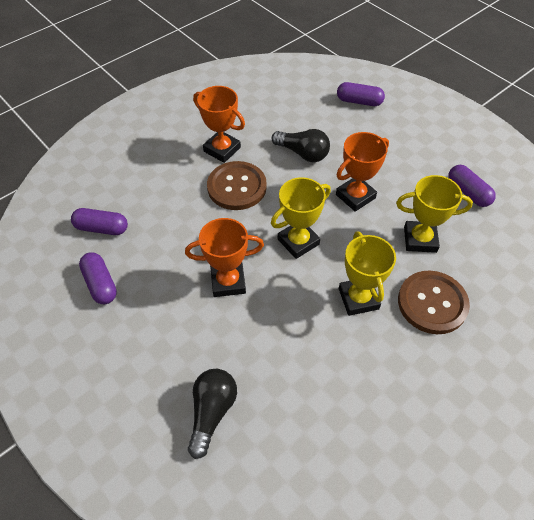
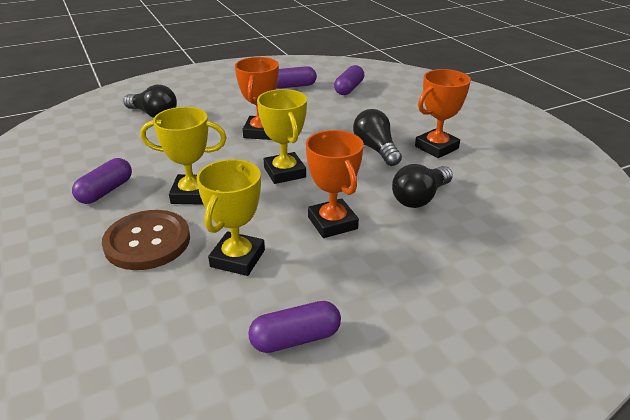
camera: 105 degrees right, 20 degrees down
brown button [207,161,267,210] -> black light bulb [353,109,402,166]
purple capsule [337,82,385,106] -> purple capsule moved to [72,158,132,204]

